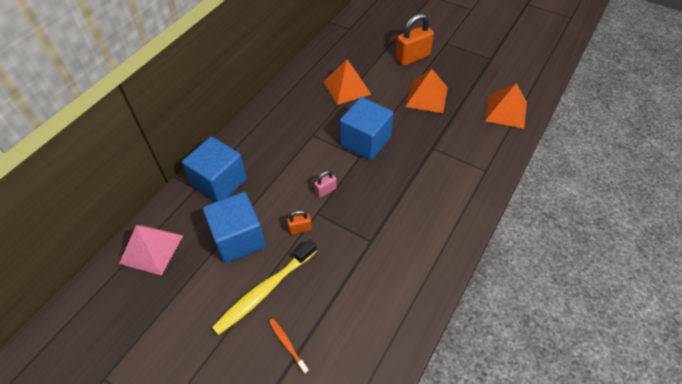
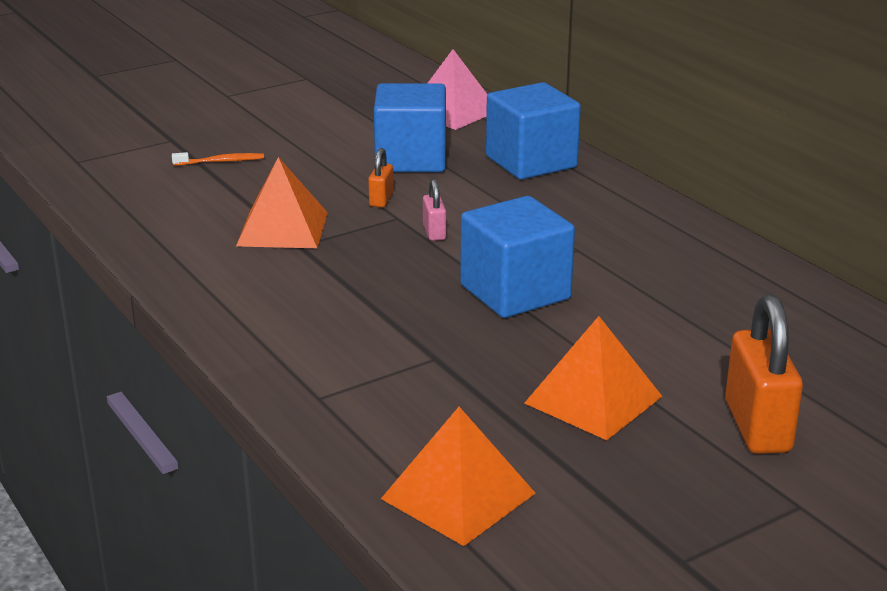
camera: 115 degrees right, 25 degrees down
yellow toothbrush [212,240,317,335] -> none
orange pyramid [323,60,371,105] -> orange pyramid moved to [236,157,328,248]

